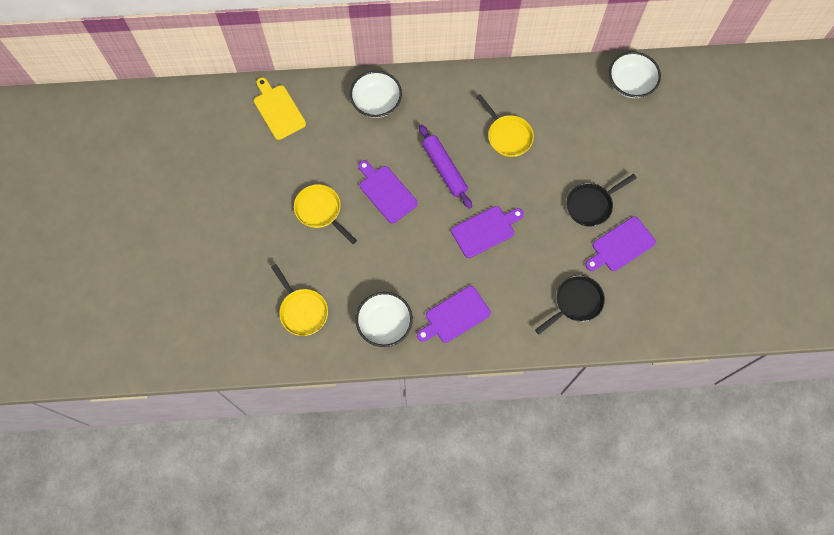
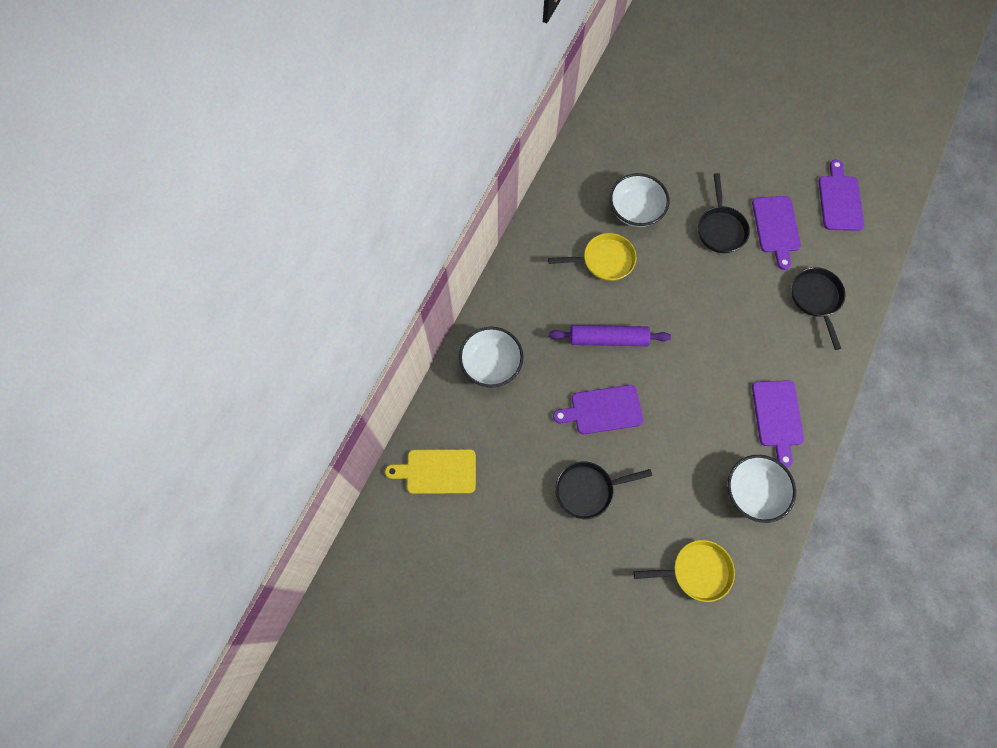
camera: 60 degrees left, 0 degrees up
yellow pan [294,184,357,244] -> black pan [555,461,652,519]
purple cutting board [451,206,524,258] -> purple cutting board moved to [818,160,864,231]
white bowl [609,52,661,98] -> white bowl moved to [610,173,670,227]

